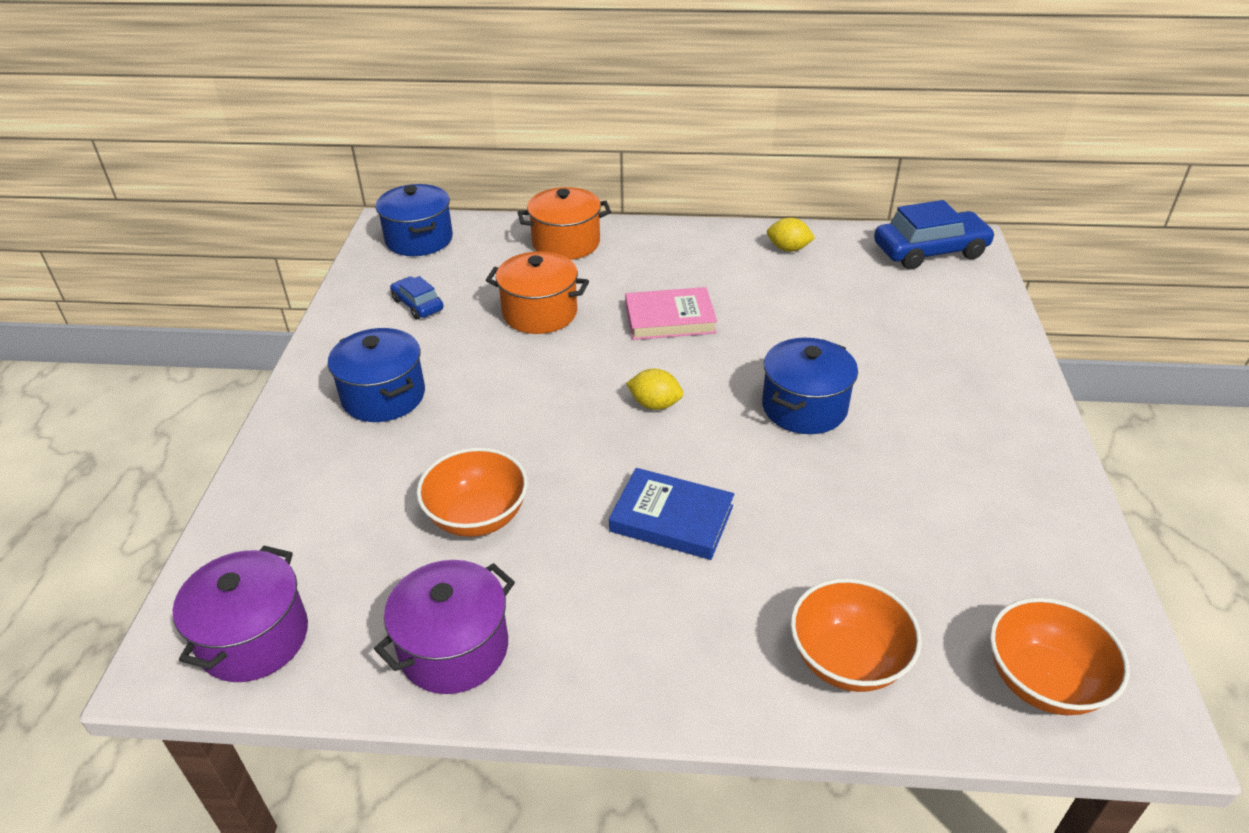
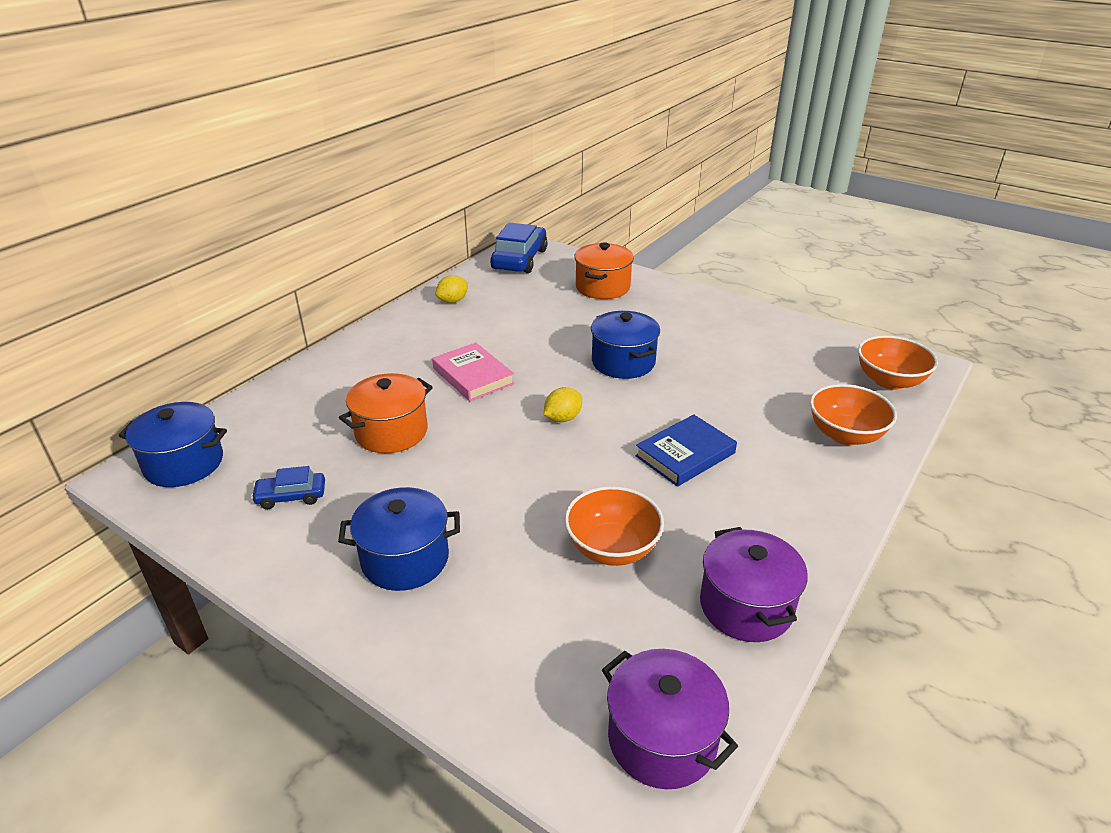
camera: 60 degrees left, 5 degrees down
orange pot [518,187,611,260] -> orange pot moved to [574,242,634,299]
pink book [625,287,717,340] -> pink book turned 60 degrees counterclockwise [432,342,515,401]

